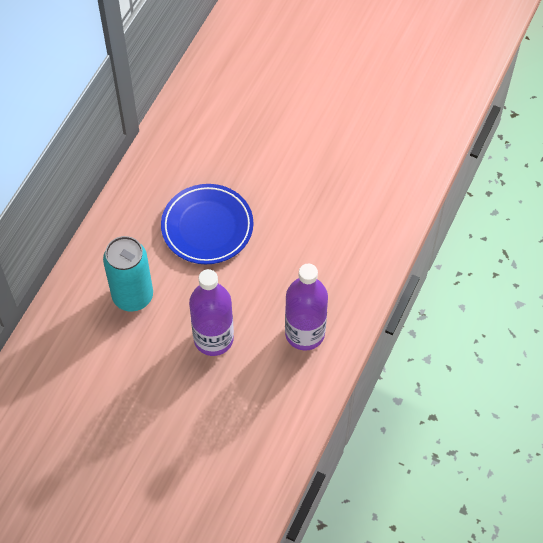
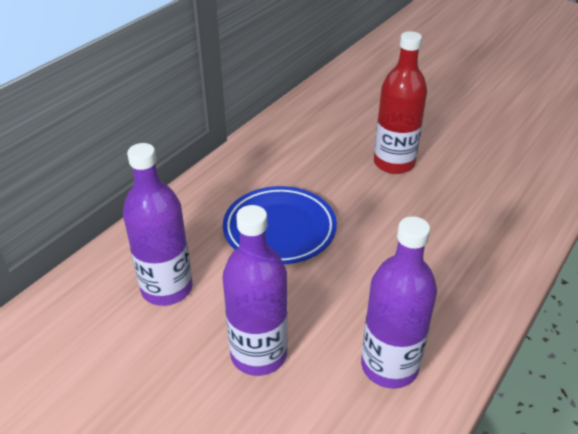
camera: 10 degrees right, 20 degrees down
turquoise can [103,236,153,312] -> purple bottle [123,143,193,306]
none -> red bottle [374,31,427,174]

